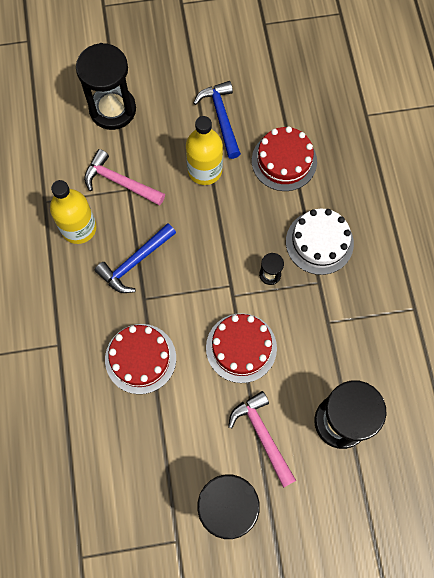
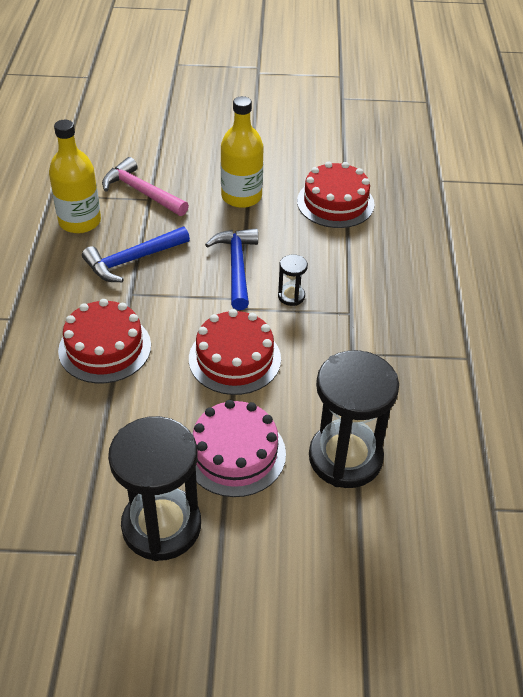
camera: 10 degrees right, 25 degrees down
black hourglass [76,43,136,130] -> none
blue hammer [194,81,241,159] -> blue hammer moved to [205,228,258,310]
pink hammer [228,391,296,488] -> pink cake [192,400,286,497]
white cake [286,209,354,275] -> none

